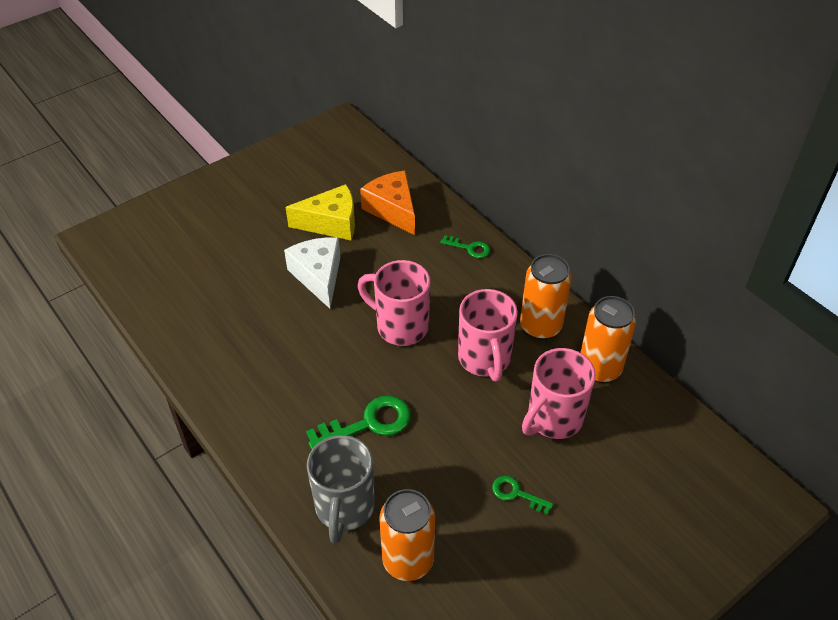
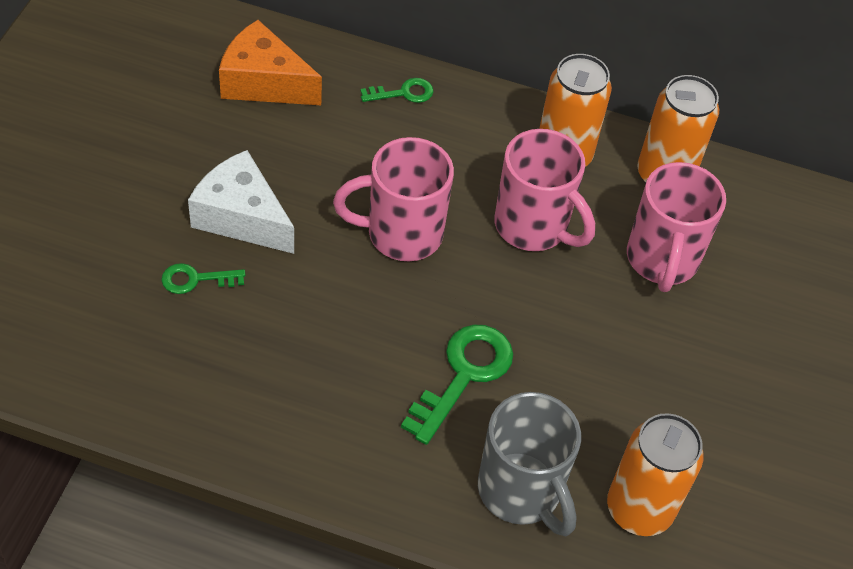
camera: 40 degrees left, 5 degrees up
yellow cheese [285,184,355,240] -> none
green key [492,476,553,515] -> green key moved to [161,263,246,294]

